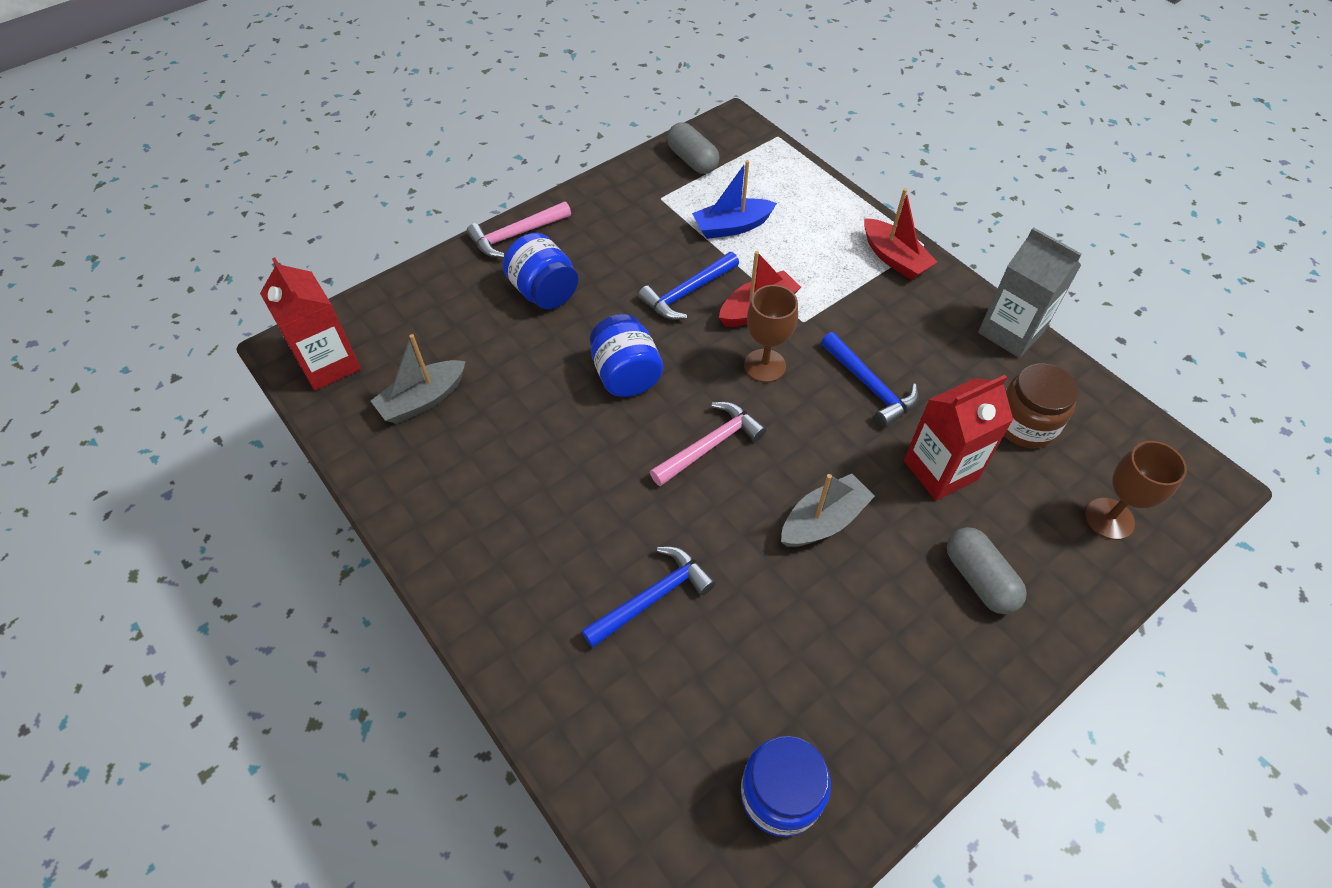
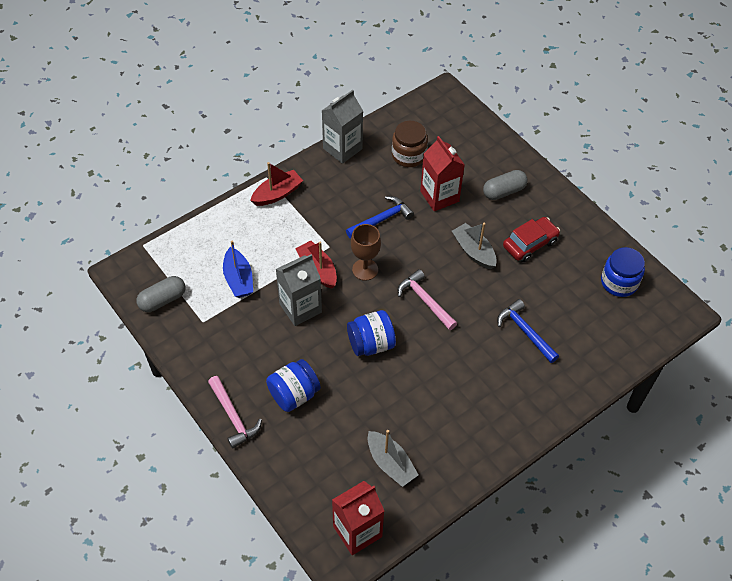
camera: 90 degrees left, 0 degrees up
blue hammer [638,252,739,320] -> grey carton [276,254,322,326]
brown goblet [1085,441,1187,540] -> none
none -> red car [503,217,560,262]

